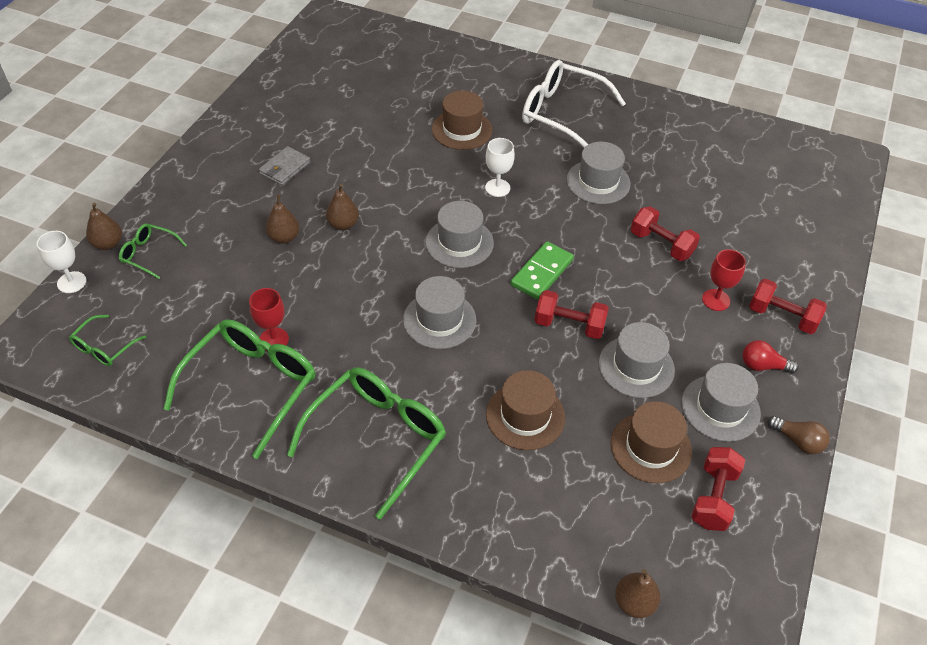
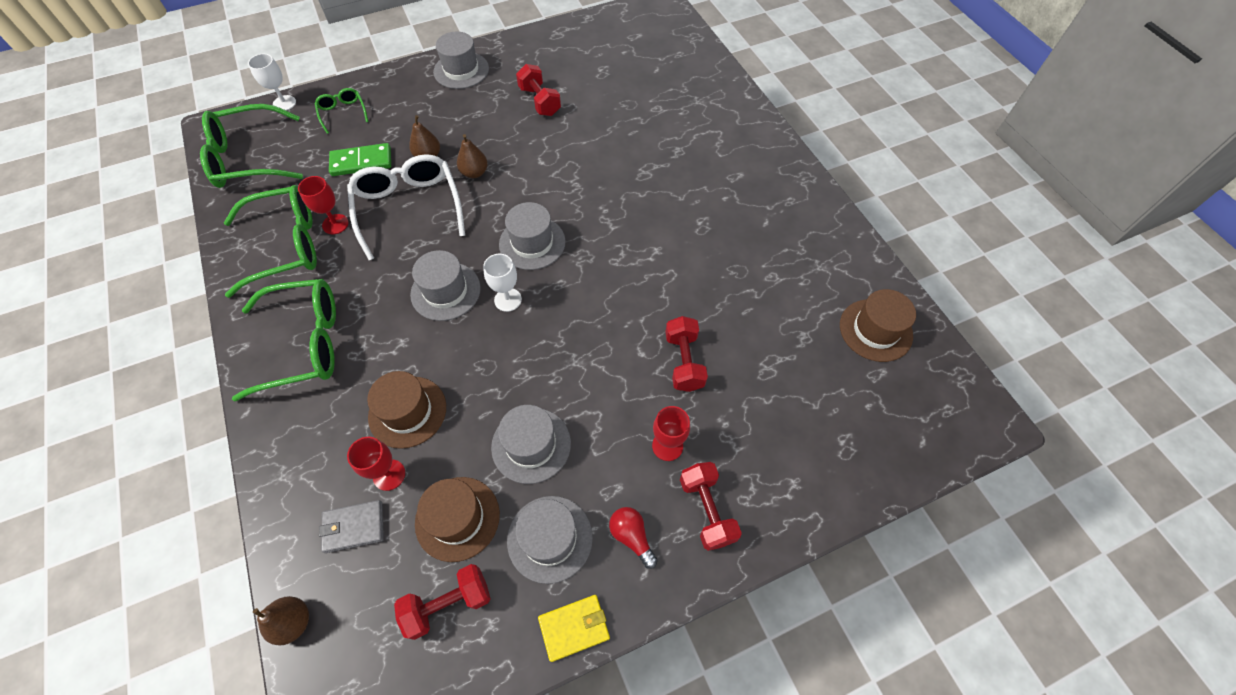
camera: 45 degrees right, 10 degrees up
green glasses [69,315,146,366] -> green glasses [200,104,303,188], size x2.04
brown pear [86,203,122,250] -> none
grey wallet [259,146,311,186] -> grey wallet moved to [319,500,384,553]
brown hat [432,91,493,150] -> brown hat moved to [840,289,916,362]
white goblet [485,138,515,197] -> white goblet moved to [483,254,522,312]
green domino [511,241,574,300] -> green domino moved to [329,143,391,176]
white glasses [522,60,626,148] -> white glasses moved to [347,154,465,260]
red dumbbell [535,290,609,339] -> red dumbbell moved to [516,64,561,116]
grey hat [566,142,631,204] -> grey hat moved to [433,32,489,89]
brown light bulb [768,416,830,454] -> yellow wallet [538,595,610,662]
none -> red goblet [347,437,405,491]

